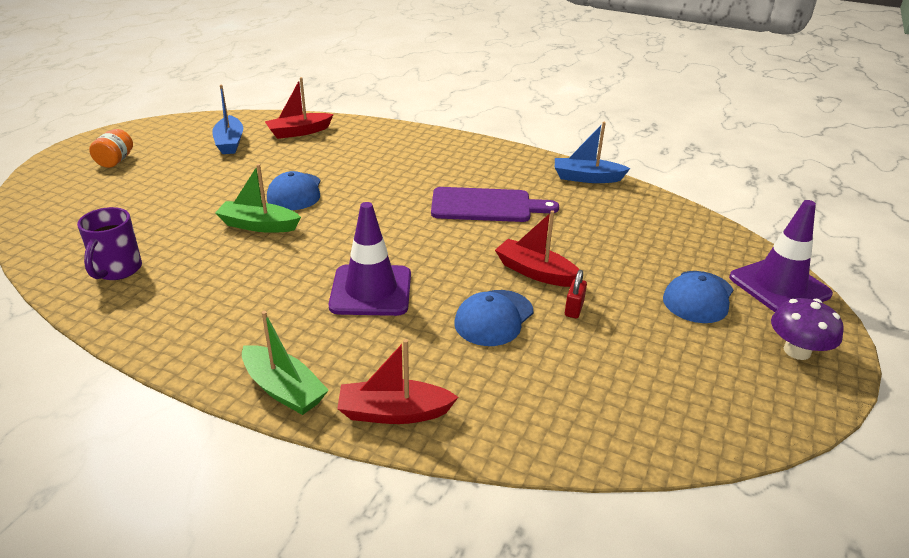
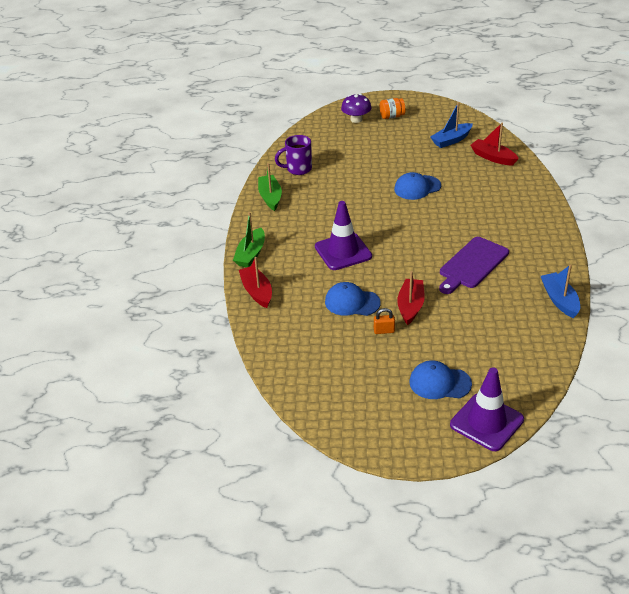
camera: 70 degrees right, 5 degrees up
green boat [215,164,301,233] -> green boat moved to [258,163,282,211]
purple cutting board [431,187,559,222] -> purple cutting board turned 60 degrees clockwise [439,237,509,294]
red padlock [565,270,587,318] -> orange padlock [374,308,395,334]
purple mushroom [771,298,844,360] -> purple mushroom moved to [341,94,372,123]

